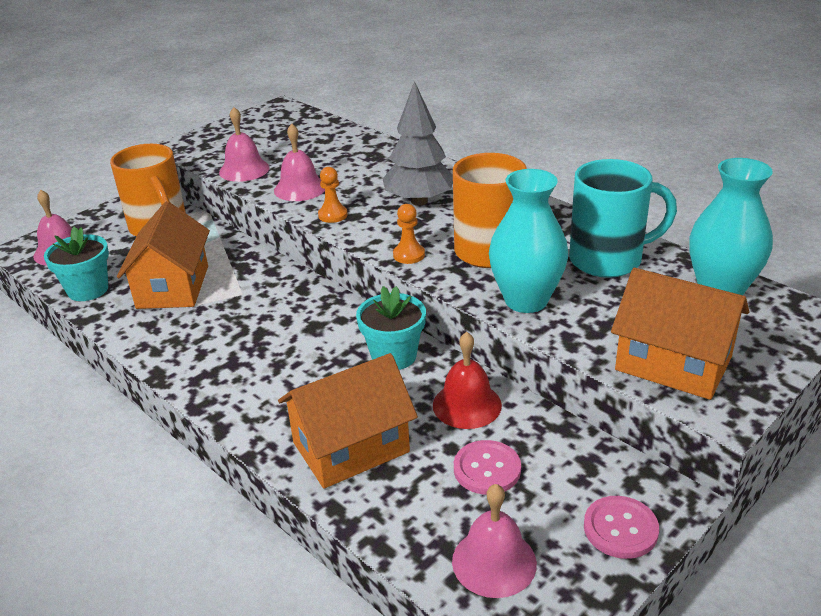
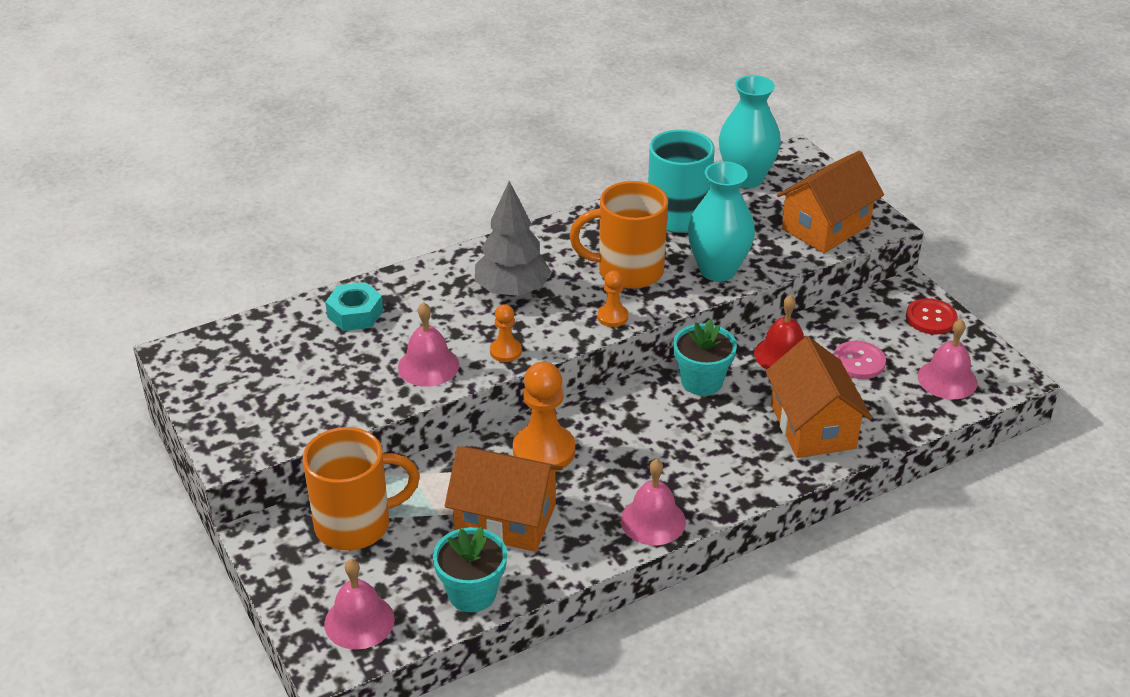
camera: 75 degrees left, 5 degrees up
pink bell [219,107,269,182] -> pink bell moved to [621,459,686,545]
pink button [584,496,659,559] -> red button [906,298,958,335]
none -> turquoise nut [325,282,383,331]
none -> orange pawn [513,362,575,471]

